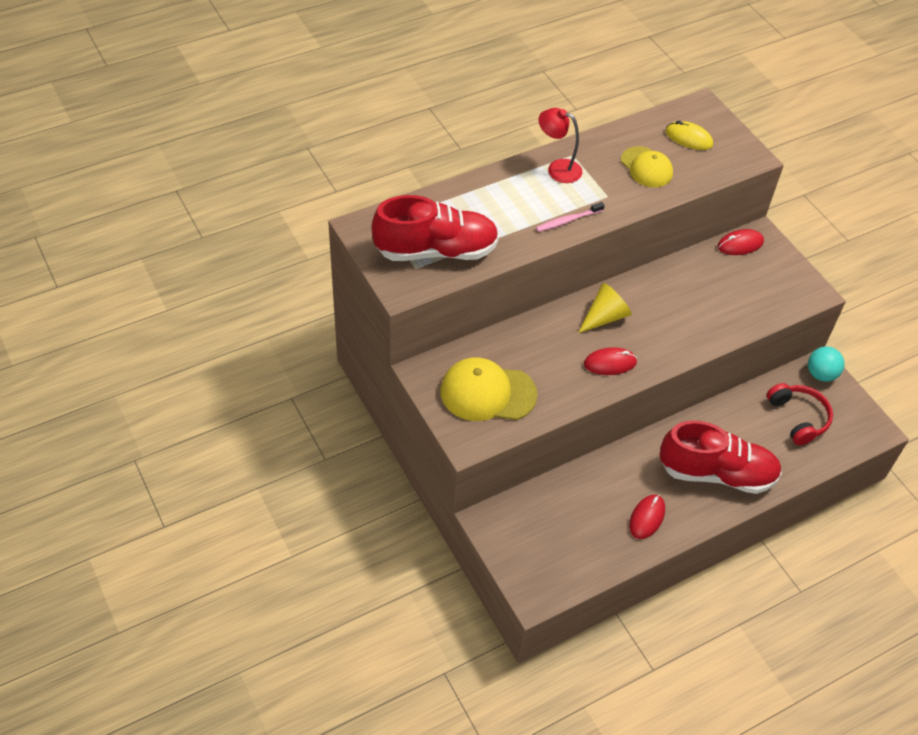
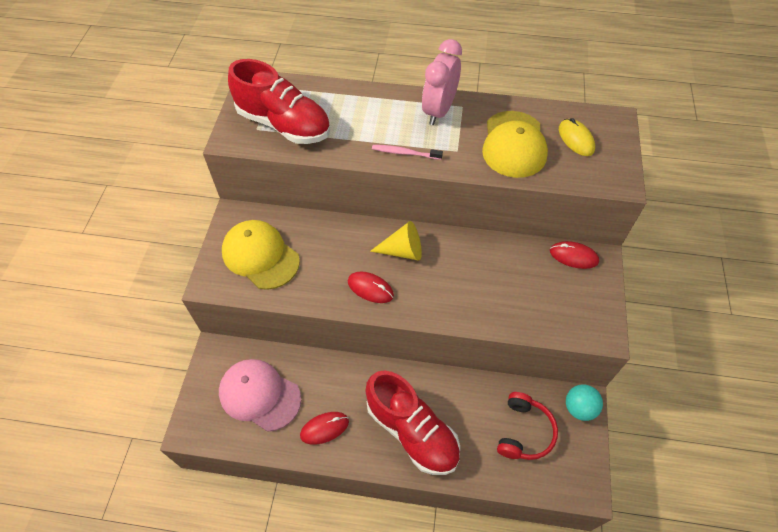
camera: 40 degrees right, 5 degrees up
red lamp [538,108,582,183] -> pink clock [422,39,462,125]
yellow cap [621,146,673,187] -> yellow cap [482,111,548,178], size x1.53
none -> pink cap [219,359,301,432]

